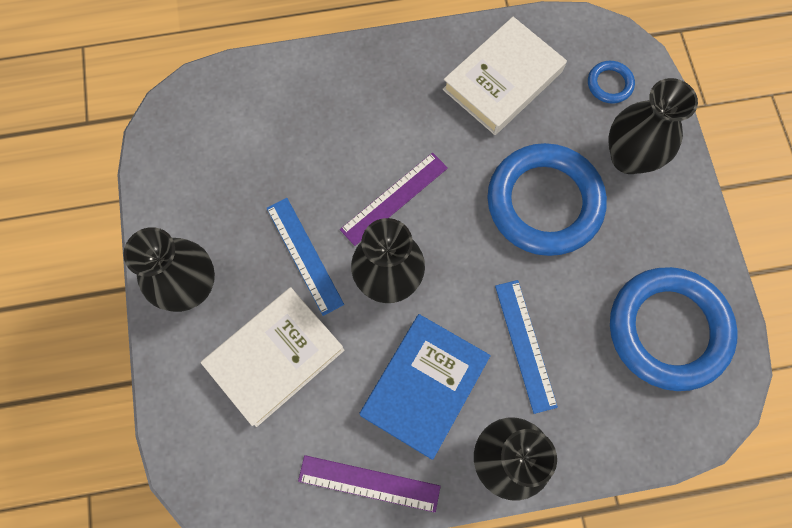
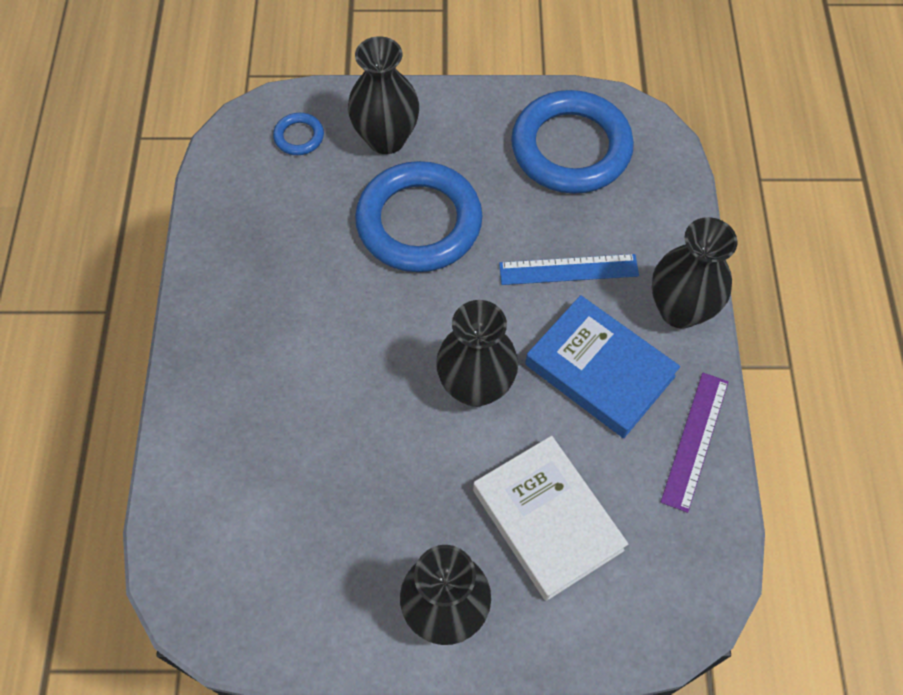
camera: 80 degrees left, 10 degrees down
blue ruler [266,198,344,316] -> none
purple ruler [340,152,448,246] -> none
white book [442,17,567,135] -> none

